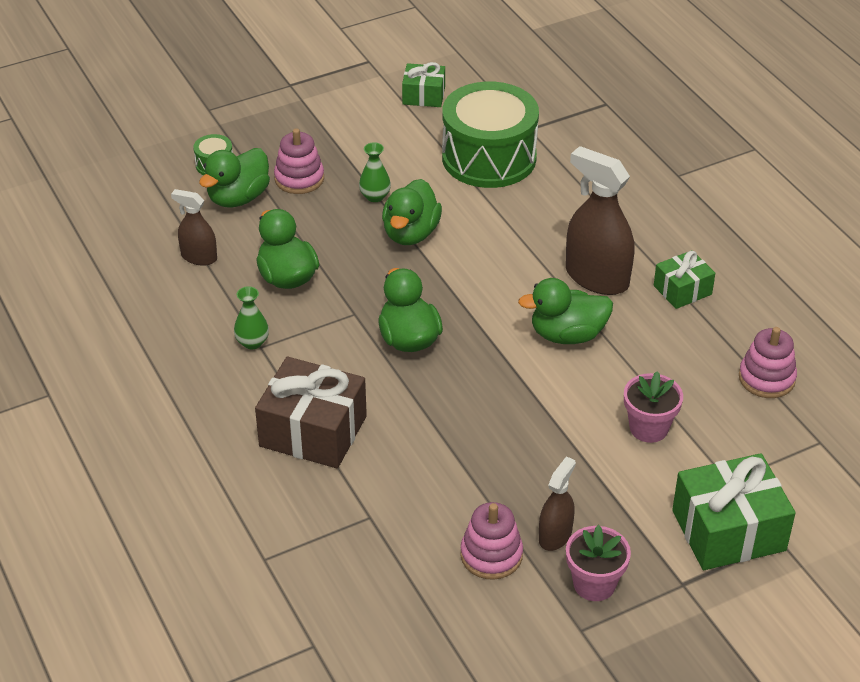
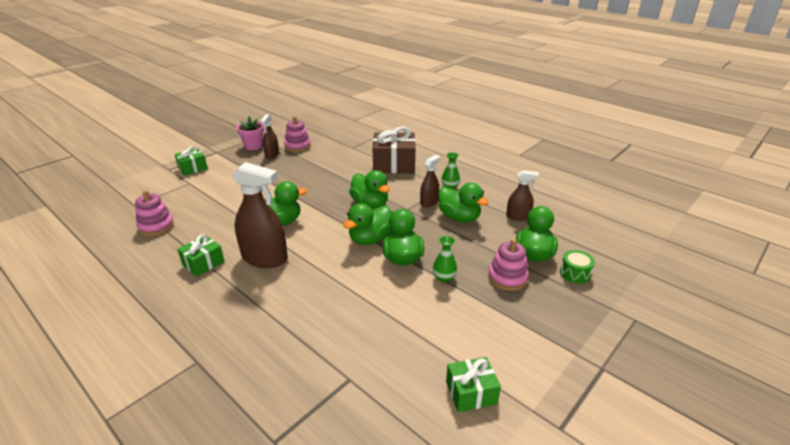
camera: 160 degrees right, 10 degrees down
green drum [442,81,539,188] -> none
pink flower pot [624,371,683,443] -> none
green gift [672,453,795,570] -> green gift [175,146,208,176], size x0.56
none -> green duck [343,203,392,245]
none -> brown spray bottle [420,155,440,207]

